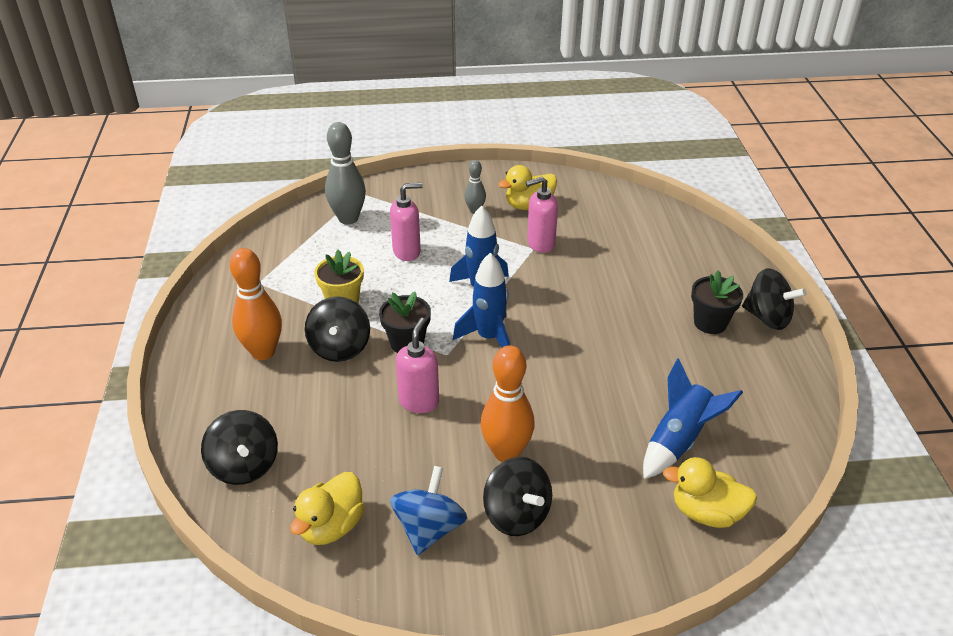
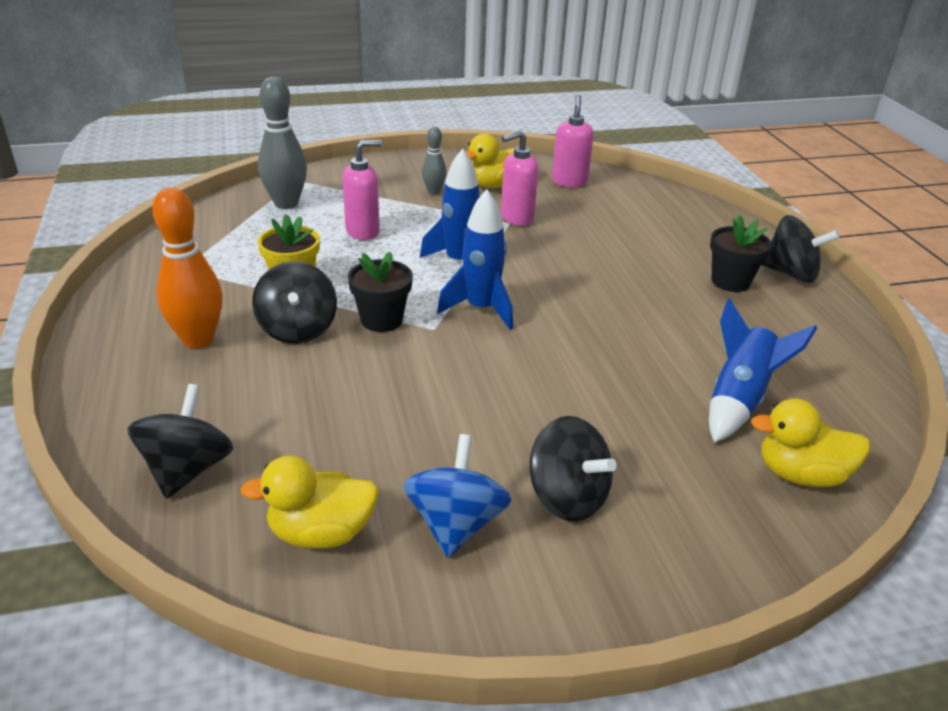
camera: 10 degrees left, 5 degrees down
black spinning top [201,410,278,485] -> black spinning top turned 135 degrees counterclockwise [127,384,234,499]
yellow duck [290,472,365,545] -> yellow duck turned 60 degrees clockwise [240,456,379,549]
pink soap dispenser [396,318,439,413] -> pink soap dispenser moved to [552,95,594,187]
orange bowling pin [481,345,535,462] -> none

